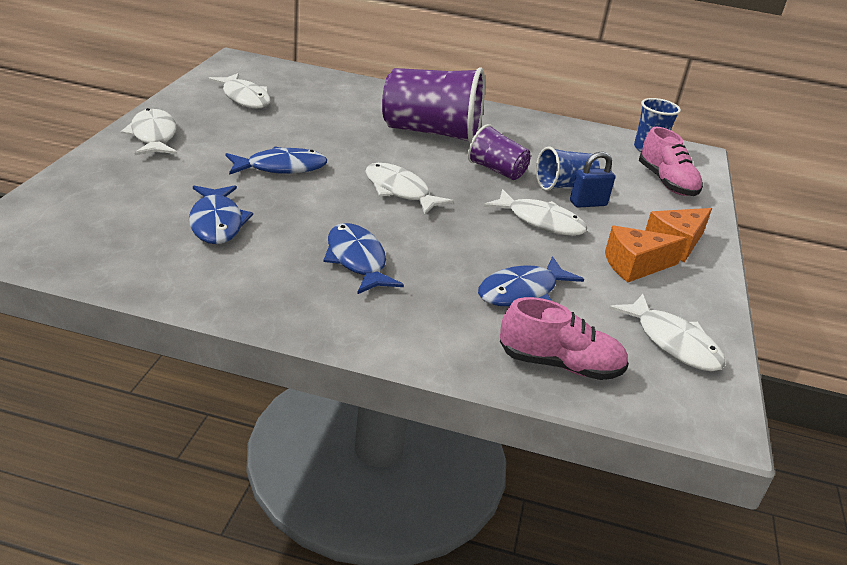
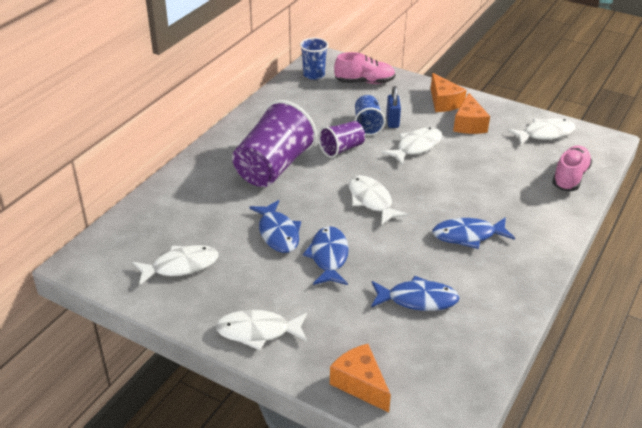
camera: 70 degrees left, 5 degrees up
white fish [365,163,454,214] -> white fish turned 90 degrees clockwise [349,175,408,226]
blue fish [478,256,584,306] -> blue fish moved to [249,200,301,253]
none -> orange cheese [330,344,391,412]

